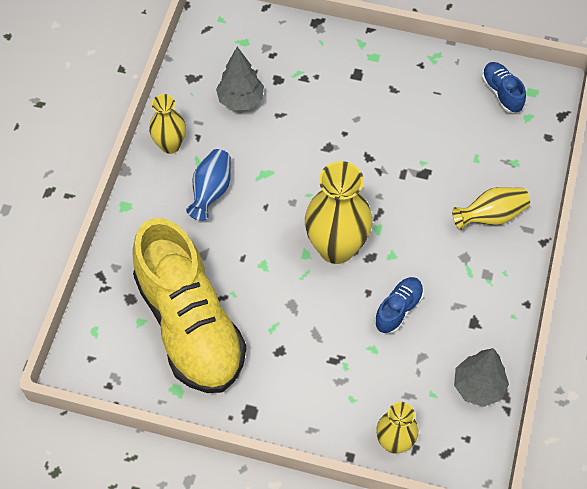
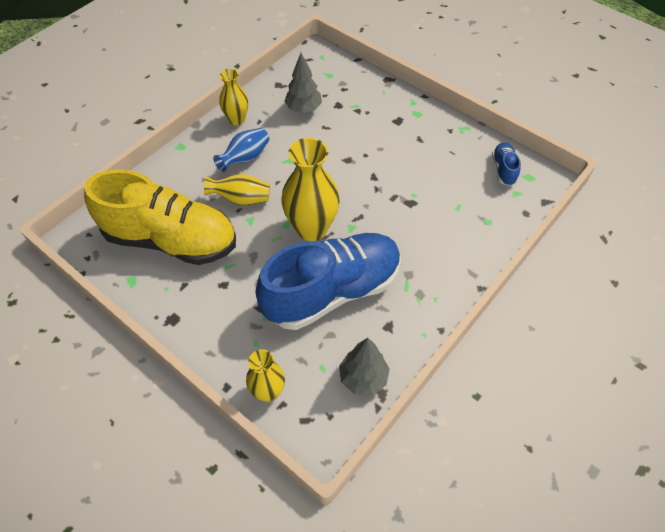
camera: 25 degrees right, 5 degrees down
yellow shoe [132,218,246,393] -> yellow shoe turned 75 degrees counterclockwise [84,169,236,265]
blue shoe [374,277,424,334] -> blue shoe [255,233,401,330], size x2.50
yellow vase [452,187,530,230] -> yellow vase moved to [204,174,270,205]

